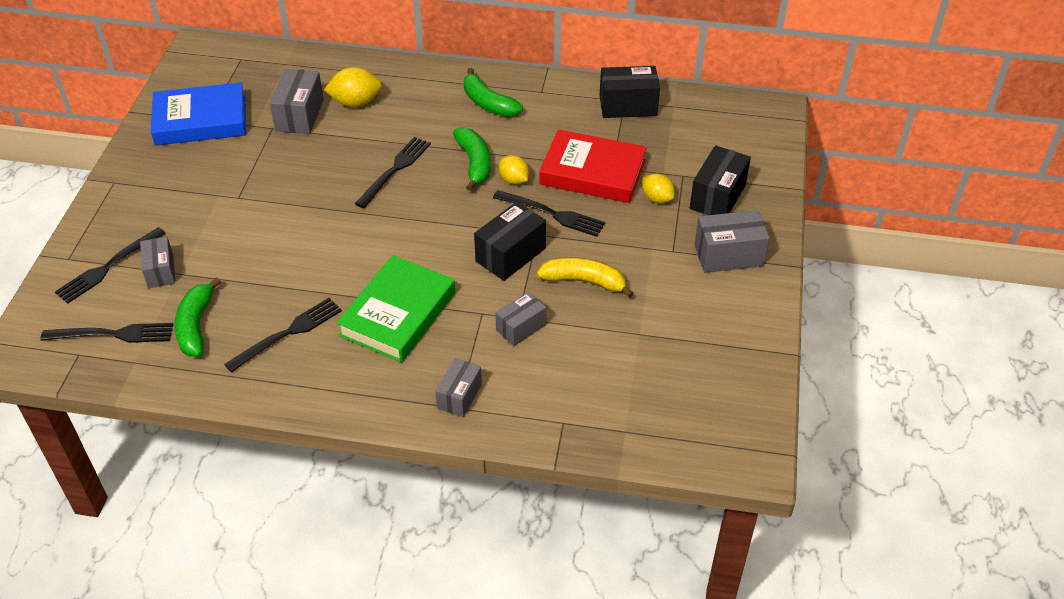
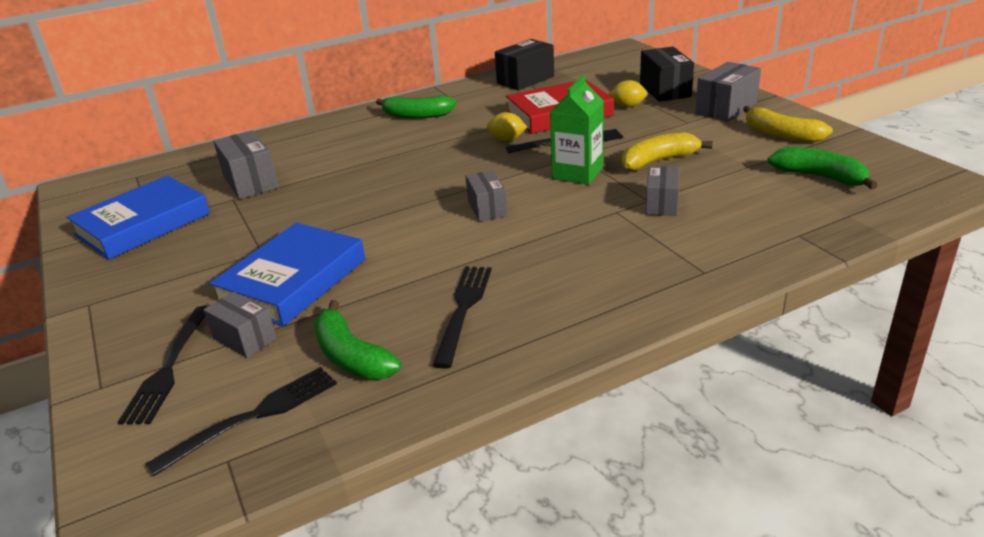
camera: 35 degrees left, 15 degrees down
yellow lemon [324,67,382,107] -> none
green book [336,255,455,363] -> none
black fork [355,137,431,208] -> none
grey box [435,358,482,417] -> grey box moved to [466,170,507,221]
green banana [453,127,491,191] -> green banana moved to [767,147,877,190]
black box [474,202,546,281] -> green carton [550,75,604,185]
none -> blue book [209,223,365,326]
none -> yellow banana [743,106,833,143]

